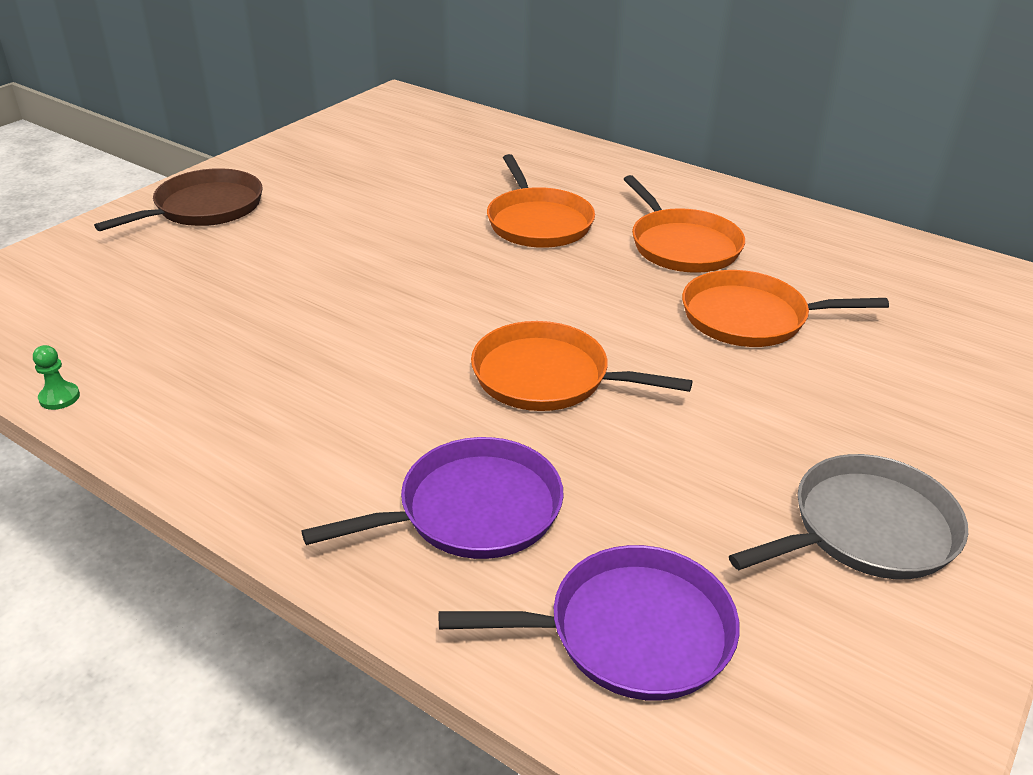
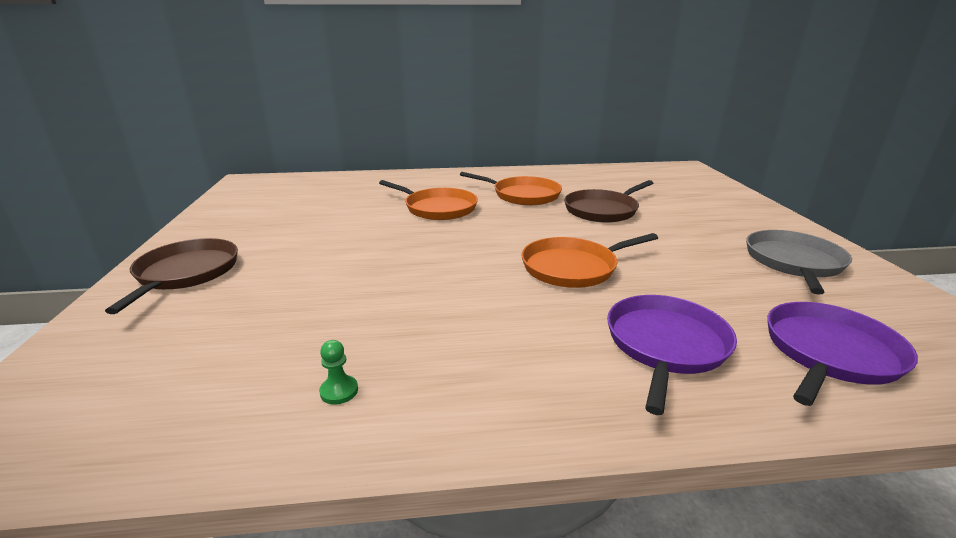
camera: 40 degrees left, 10 degrees down
green pawn [33,345,80,410] -> green pawn moved to [319,340,358,405]
orange pan [682,270,889,347] -> brown pan [564,180,653,223]

